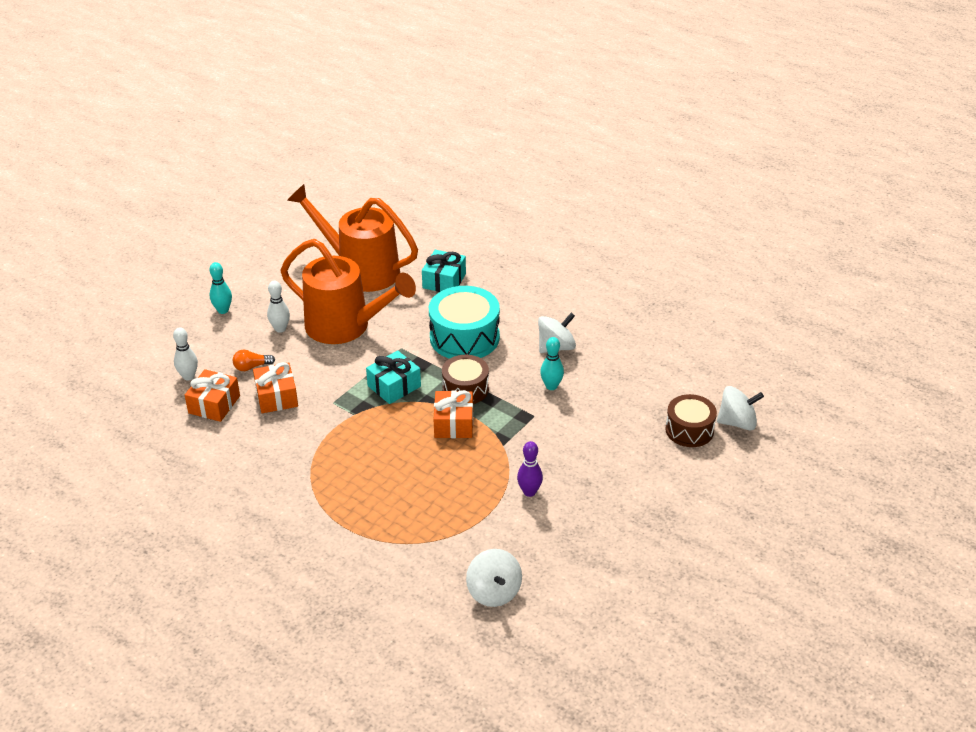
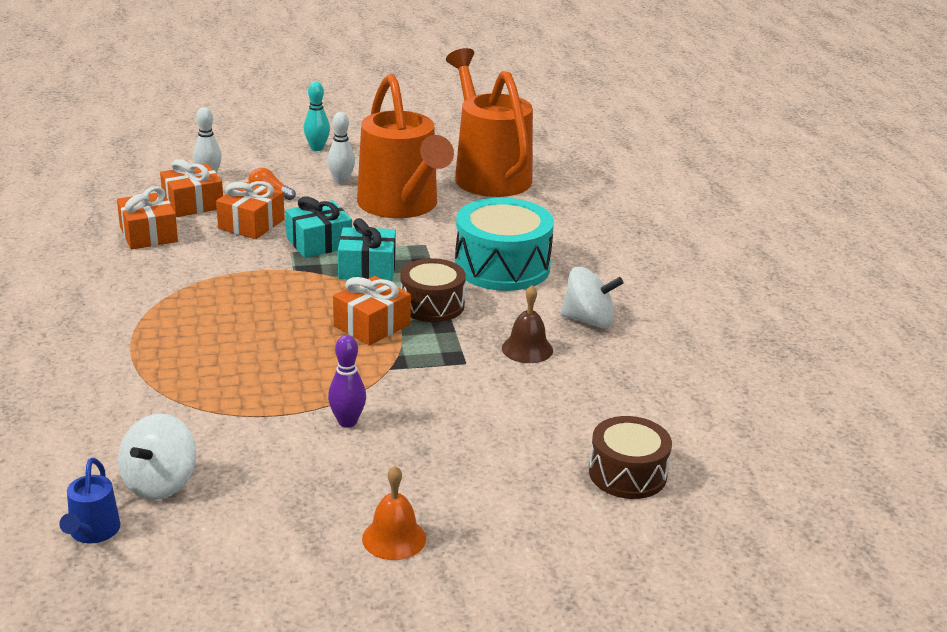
camera: 40 degrees right, 10 degrees down
turquoise gift [422,250,466,292] -> turquoise gift moved to [285,196,352,258]
turquoise bowling pin [540,337,564,390] -> brown bell [502,285,553,363]
white spinning top [717,386,764,430] -> none
none -> blue watering can [59,458,120,543]
none -> orange gift [117,186,178,249]
none -> orange bell [362,466,426,560]

